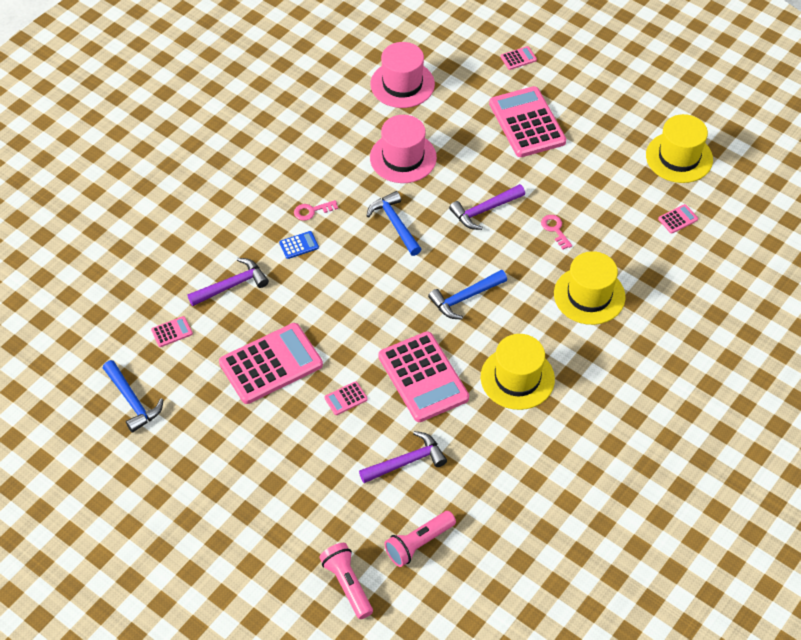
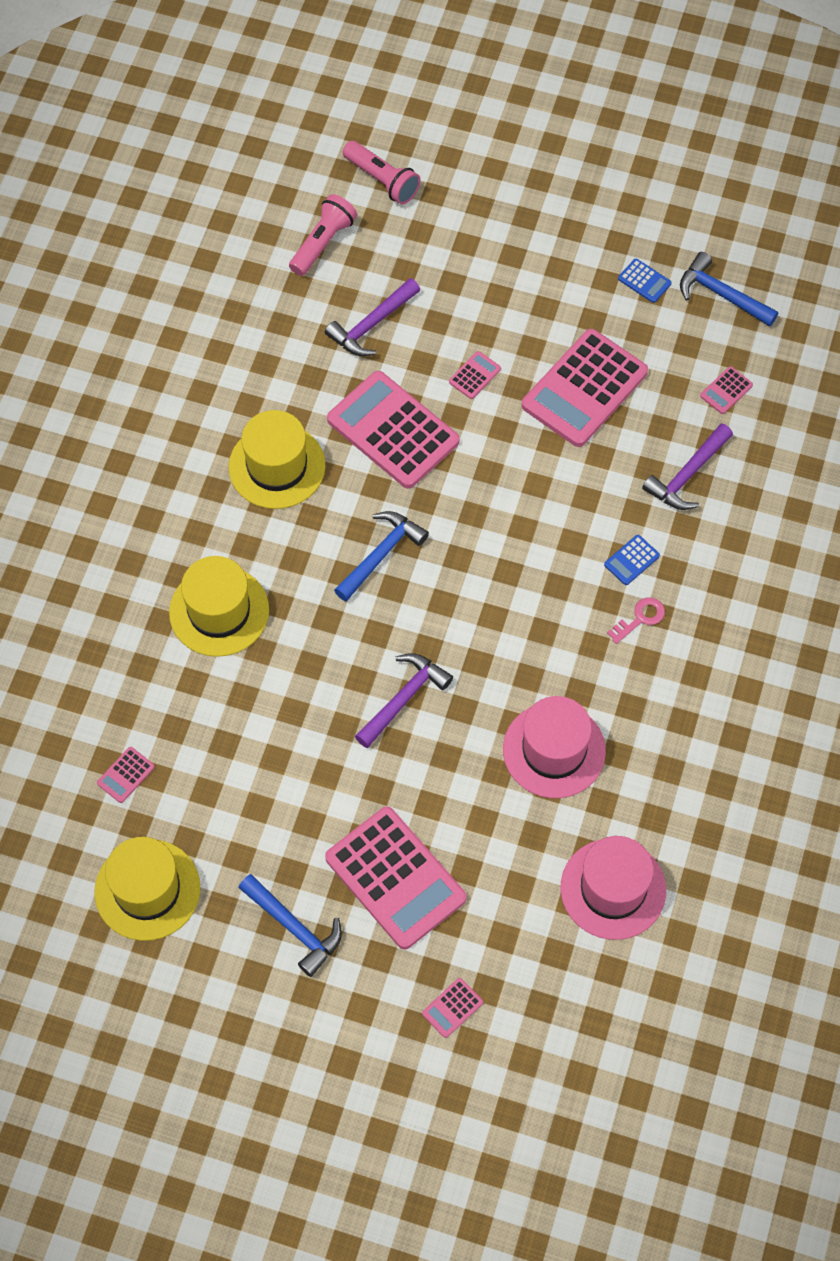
camera: 160 degrees right, 10 degrees up
blue hammer [366,191,422,256] -> blue hammer moved to [238,874,342,977]
pink key [541,215,572,249] -> none
none -> blue calculator [618,259,672,303]

